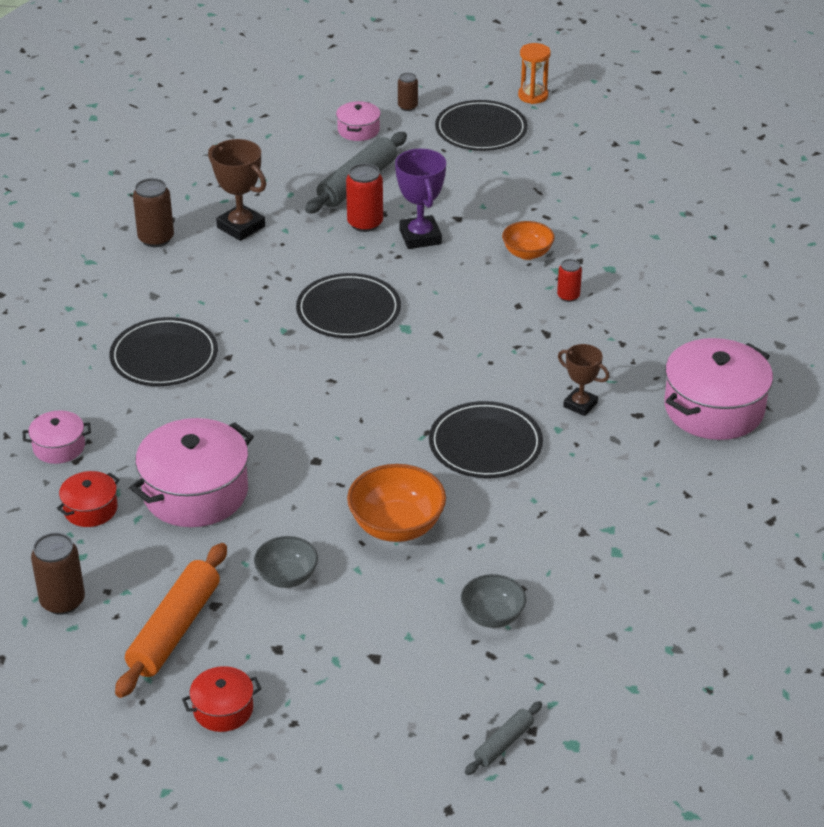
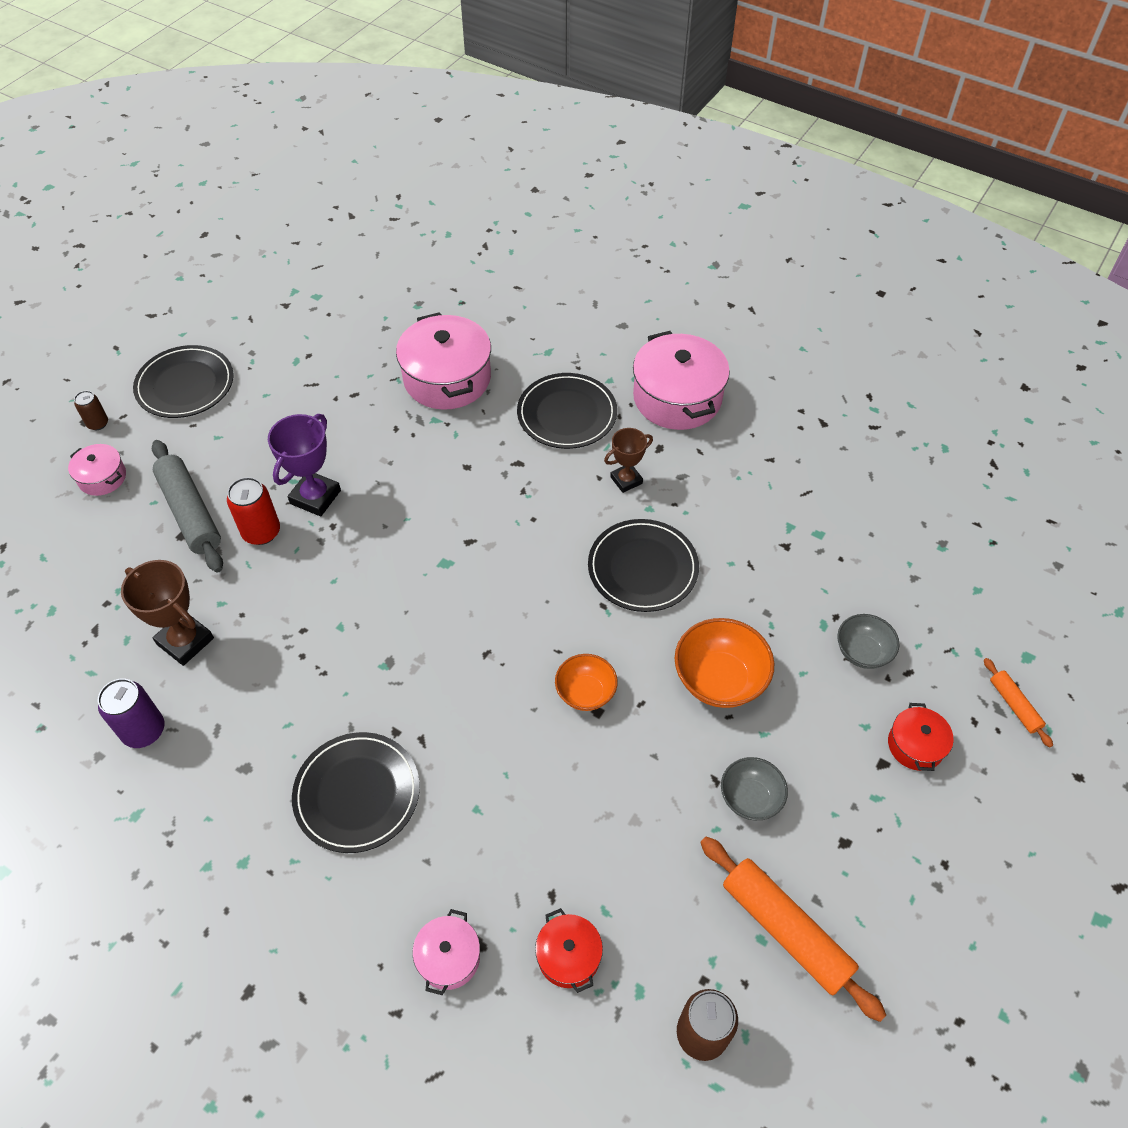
camera: 65 degrees left, 15 degrees up
pink pot [130,418,254,527] -> pink pot moved to [396,312,491,410]
brown can [133,178,174,247] -> purple can [98,679,164,748]
red pot [182,666,261,732] -> red pot moved to [888,703,954,771]
brown trophy [208,139,266,241] -> brown trophy turned 60 degrees clockwise [121,560,214,666]
black plate [296,273,401,338] -> black plate moved to [517,373,617,449]
purple trophy [395,149,446,249] -> purple trophy turned 75 degrees counterclockwise [268,414,341,516]
grey rolling pin [465,701,542,775] -> orange rolling pin [984,658,1053,747]
orange bowl [502,221,555,260] -> orange bowl moved to [555,654,618,711]
orange hourglass [518,43,551,104] -> none
red can [557,259,582,302] -> none

